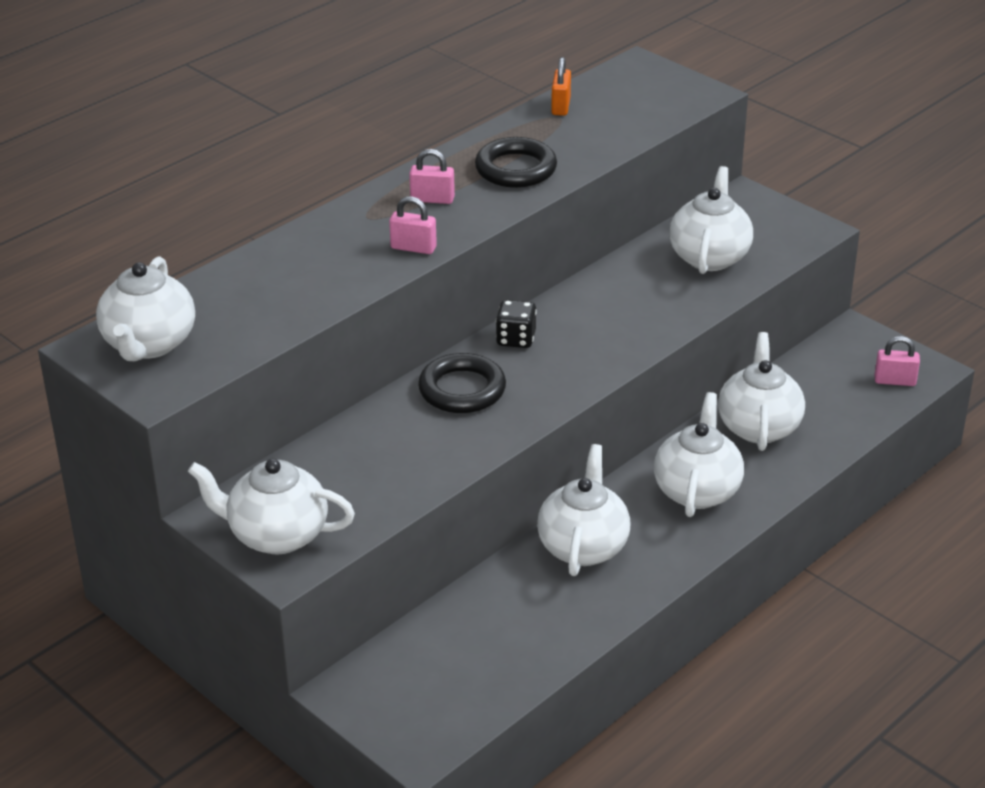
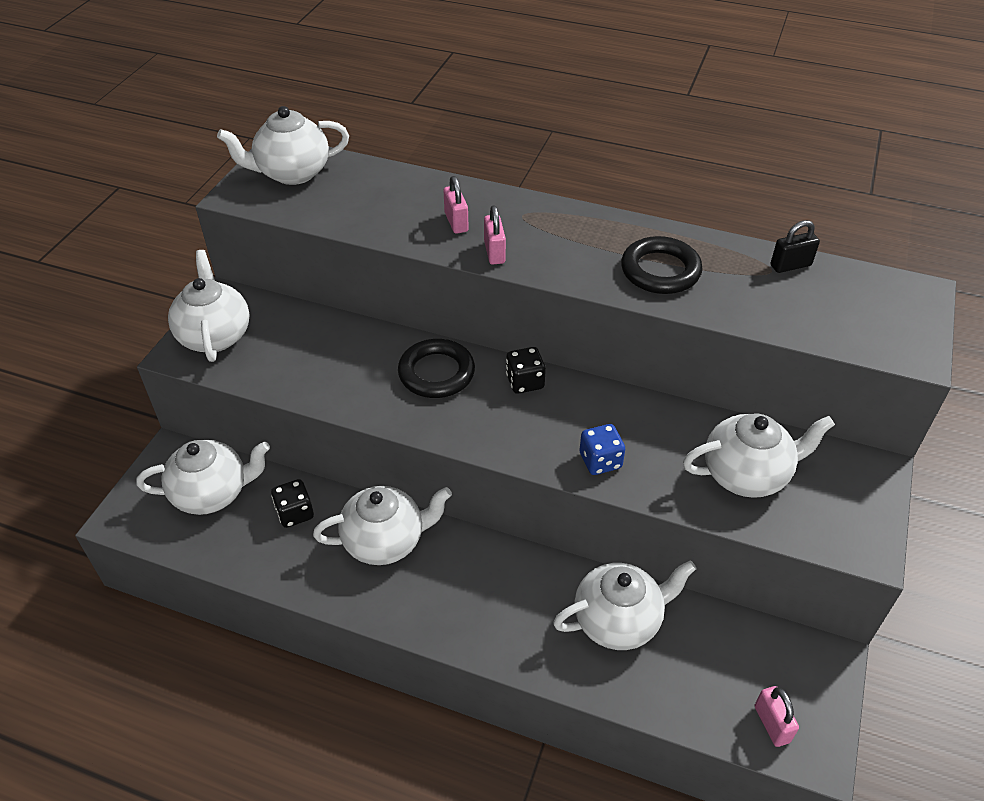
camera: 65 degrees right, 10 degrees up
pink padlock [409,149,455,204] -> pink padlock moved to [444,176,469,234]
orange padlock [551,57,571,116] -> black padlock [771,220,820,273]
white teapot [654,392,744,517] -> white teapot moved to [136,440,270,515]
none -> black dice [271,479,314,528]
none -> blue dice [579,424,625,475]

